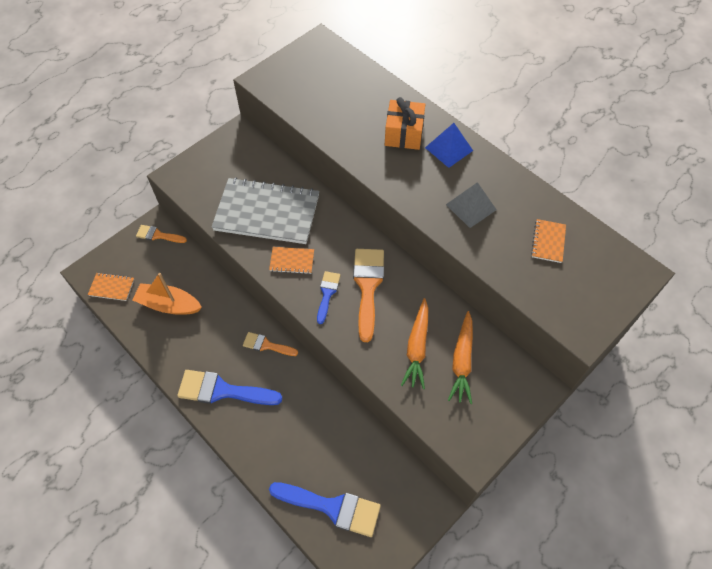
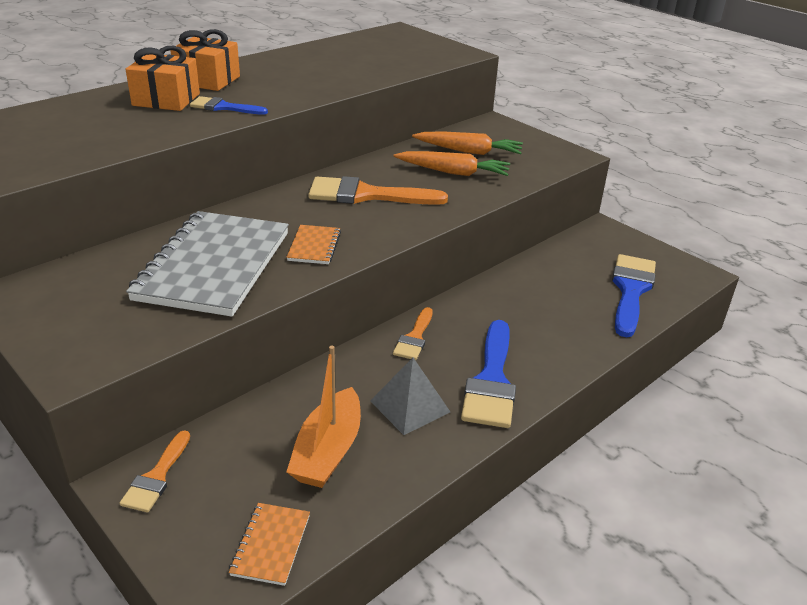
camera: 90 degrees left, 25 degrees down
blue brush [317,271,341,324] -> blue brush moved to [190,96,268,115]
blue pyramid [425,123,473,168] -> orange gift [170,29,240,91]
grey pyramid [446,182,496,228] -> grey pyramid moved to [370,358,450,435]
orange notebook [531,219,566,263] -> none

